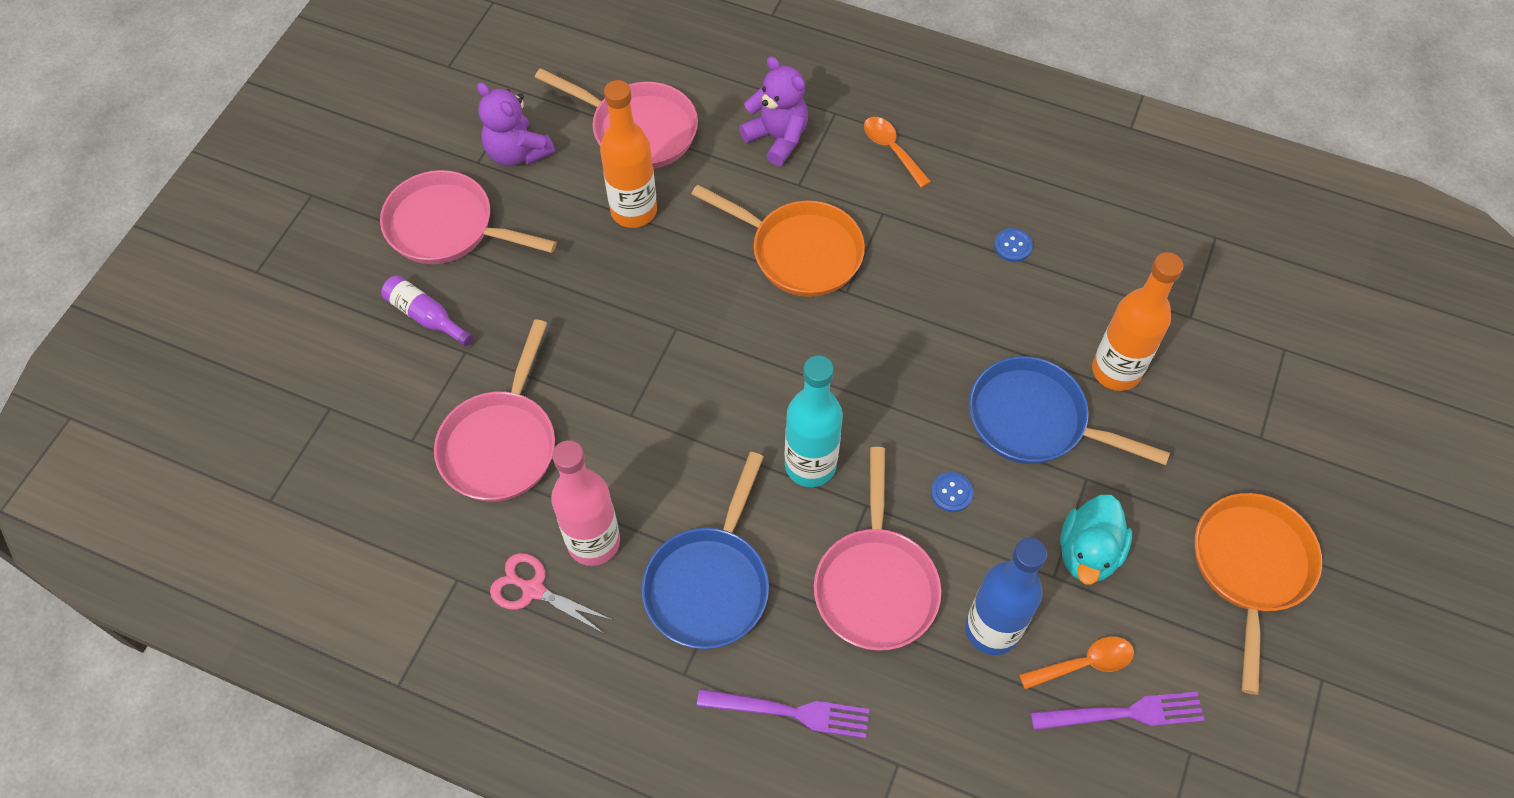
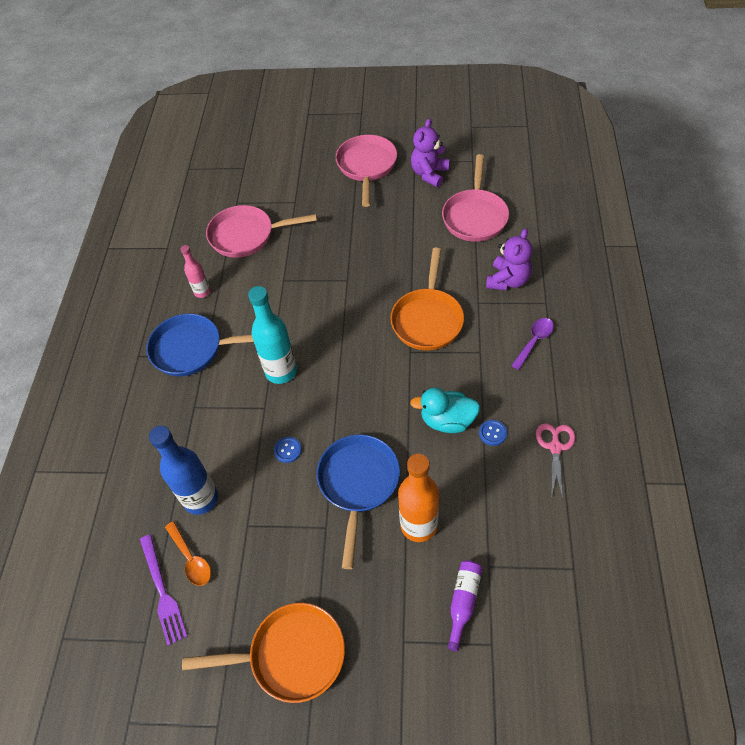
camera: 75 degrees right, 5 degrees down
purple bottle [381,275,473,346] -> purple bottle moved to [447,560,482,652]
pink scissors [490,553,612,633] -> pink scissors moved to [536,423,576,500]
pink bottle [551,440,620,566] -> pink bottle [180,245,210,298], size x0.56
orange bottle [600,80,657,228] -> none
purple fork [697,689,869,739] -> none
pink pan [814,447,941,651] -> none
orange spoon [864,117,931,188] -> purple spoon [511,318,554,370]
turquoise duck [1060,495,1132,585] -> turquoise duck moved to [410,387,480,433]

